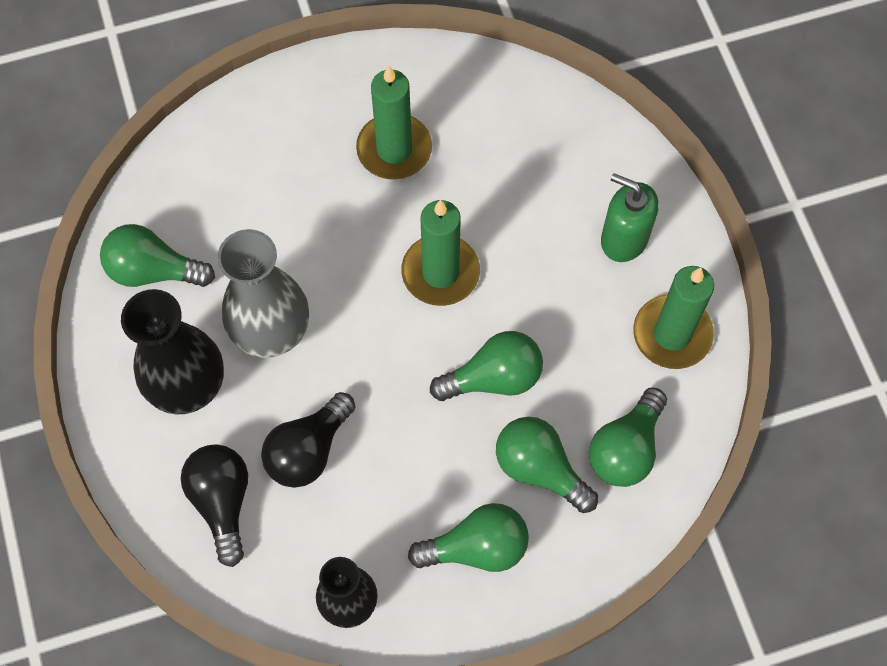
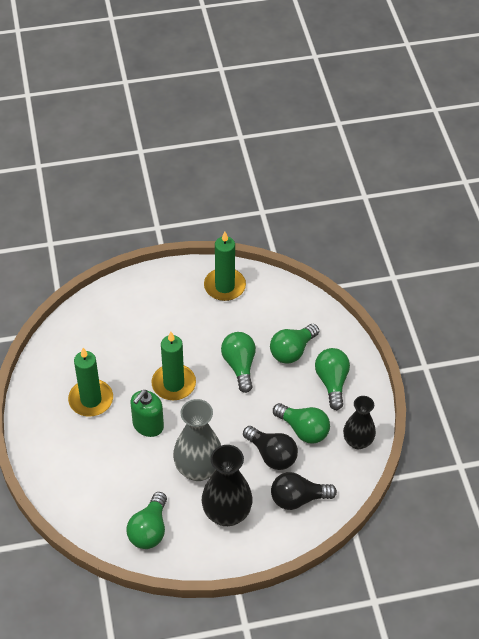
camera: 85 degrees left, 15 degrees down
green light bulb [589,387,667,487] -> green light bulb moved to [273,403,330,444]
green soap dispenser [601,173,658,262] -> green soap dispenser moved to [131,390,164,437]

